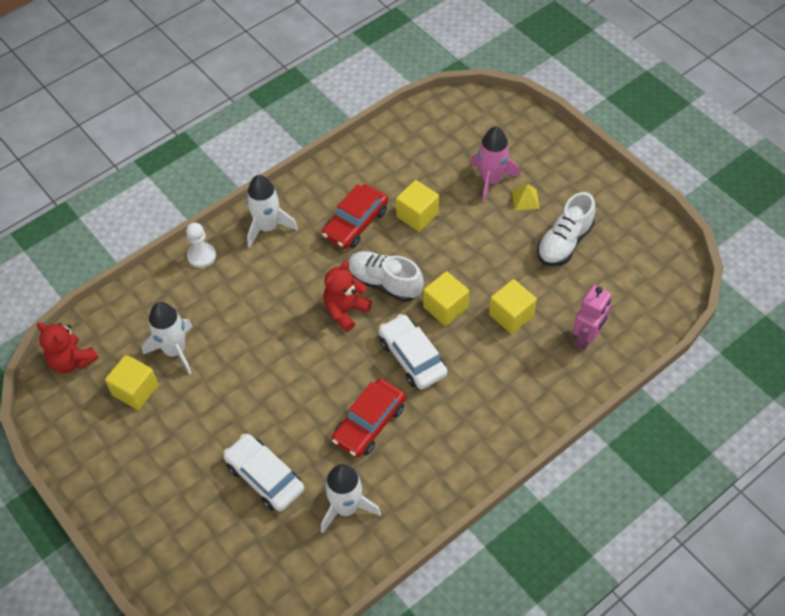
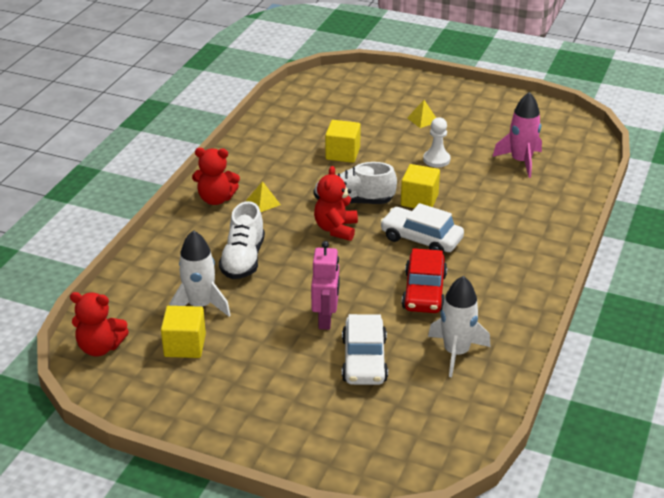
camera: 30 degrees left, 20 degrees down
white pawn [186,223,216,268] -> white pawn moved to [423,117,450,167]
white car [223,434,304,512] -> white car turned 105 degrees counterclockwise [342,314,388,385]
white rocket [246,175,298,248] -> red teddy bear [192,148,240,205]
red car [322,184,388,249] -> none
pink rocket [471,126,520,203] -> pink rocket moved to [493,92,542,178]
yellow cube [489,279,537,334] -> none
white shoe [537,192,596,266] -> white shoe moved to [219,201,265,279]
pink robot [573,285,612,350] -> pink robot moved to [311,241,340,330]
none -> yellow pyramid [246,181,281,212]

